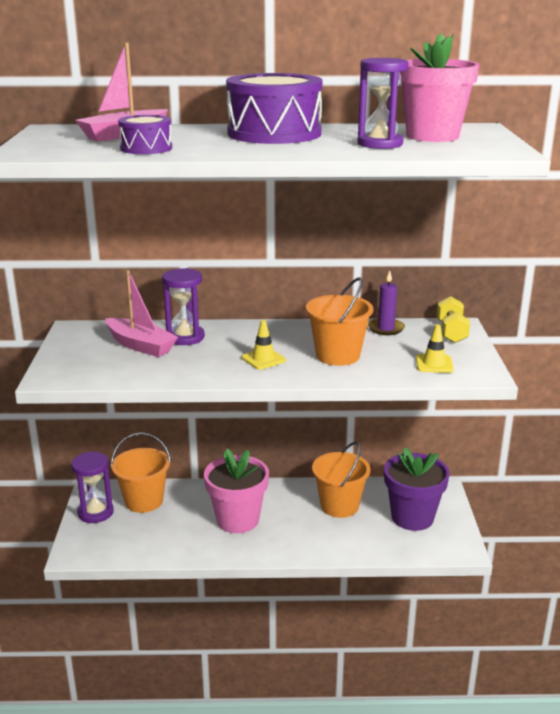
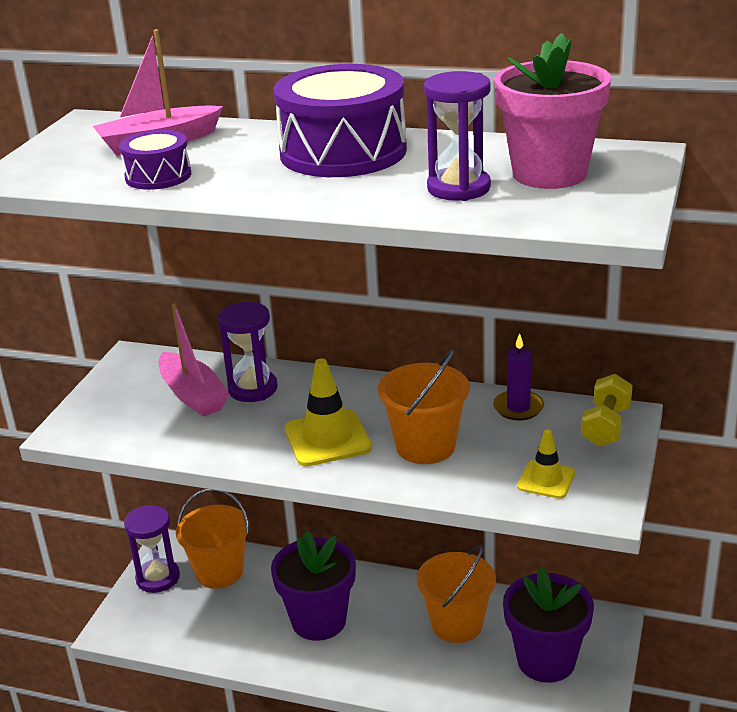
camera: 20 degrees right, 5 degrees up
pink flower pot [204,449,269,533] -> purple flower pot [271,531,356,641]
yellow traffic cone [242,320,286,370] -> yellow traffic cone [285,358,372,466], size x1.64

